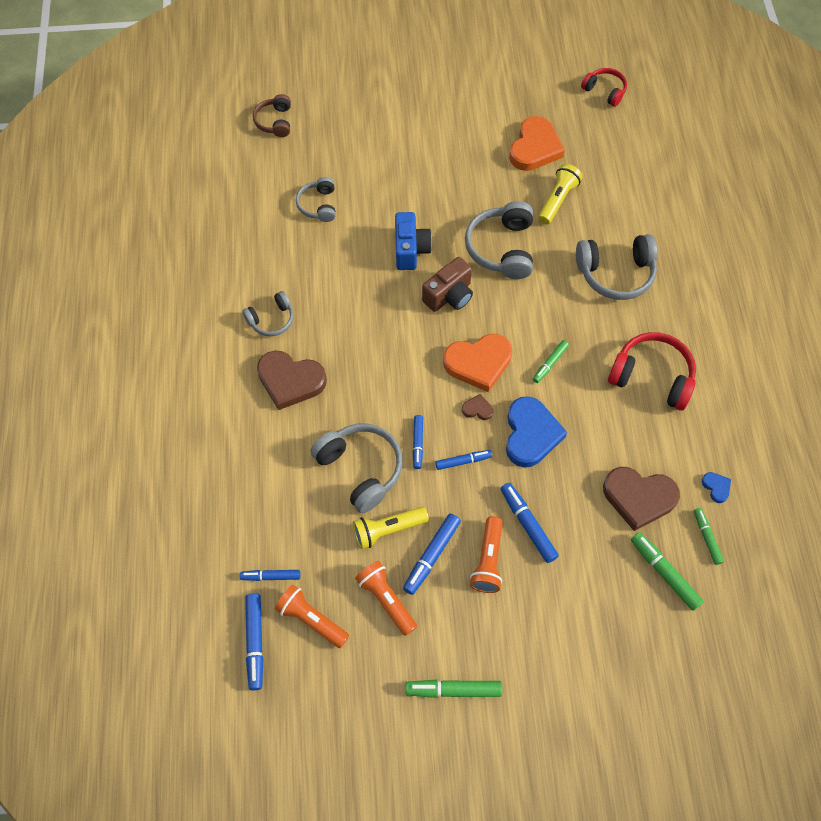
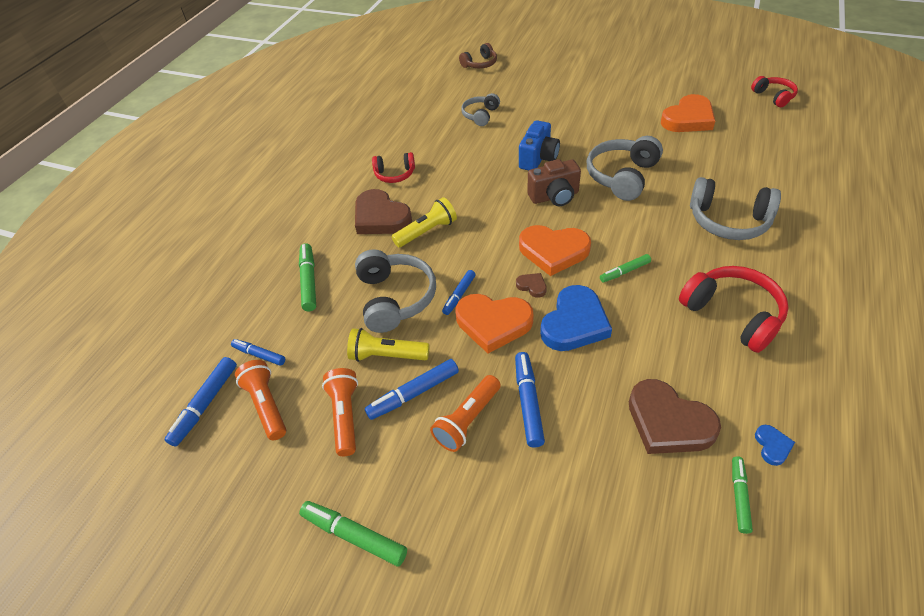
camera: 30 degrees right, 15 degrees down
grey headphones [242,291,294,336] -> red headphones [372,152,415,183]
brown headphones [253,94,291,137] -> brown headphones turned 150 degrees counterclockwise [459,43,497,68]
blue marker [435,450,492,470] -> orange heart [455,294,533,353]
yellow flashlight [538,164,582,224] -> yellow flashlight moved to [392,197,457,248]
green marker [631,532,704,611] -> green marker moved to [299,243,316,311]

